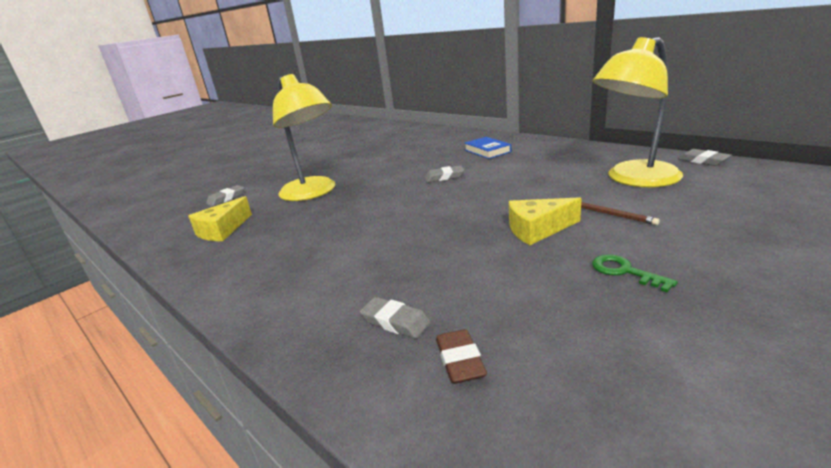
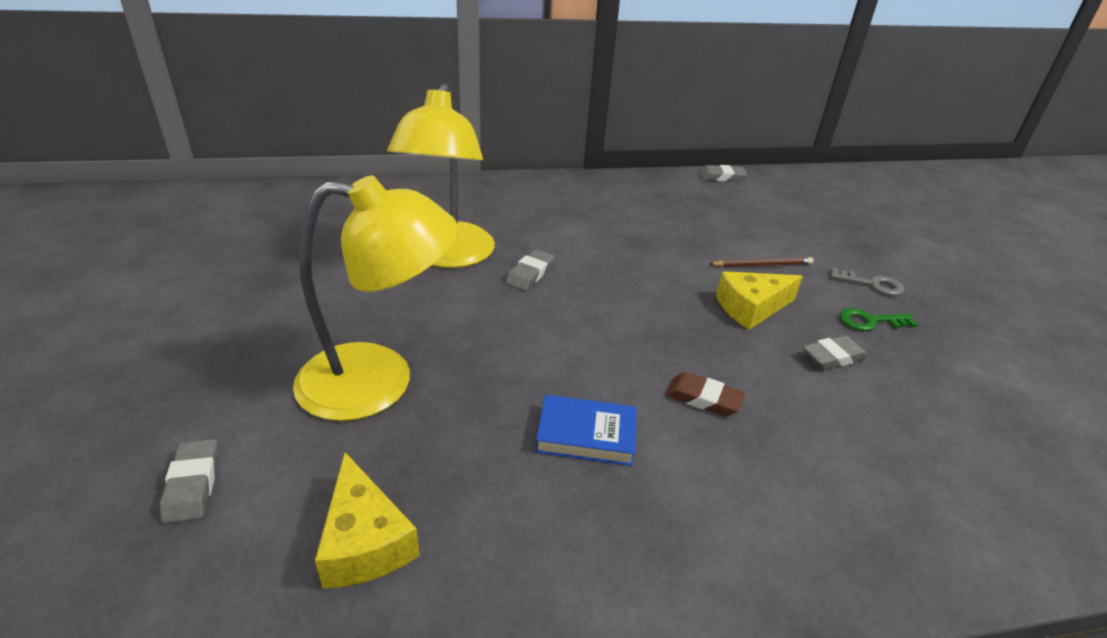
camera: 60 degrees left, 10 degrees up
grey eraser [360,297,431,339] -> grey eraser moved to [803,336,868,370]
brown eraser [436,329,487,384] -> brown eraser moved to [665,372,745,416]
blue book [465,137,511,159] -> blue book moved to [535,395,637,466]
yellow cheese [509,197,582,245] -> yellow cheese turned 45 degrees clockwise [716,271,803,330]
yellow lamp [593,37,683,187] -> yellow lamp moved to [387,83,495,268]
none -> grey key [830,267,904,296]

